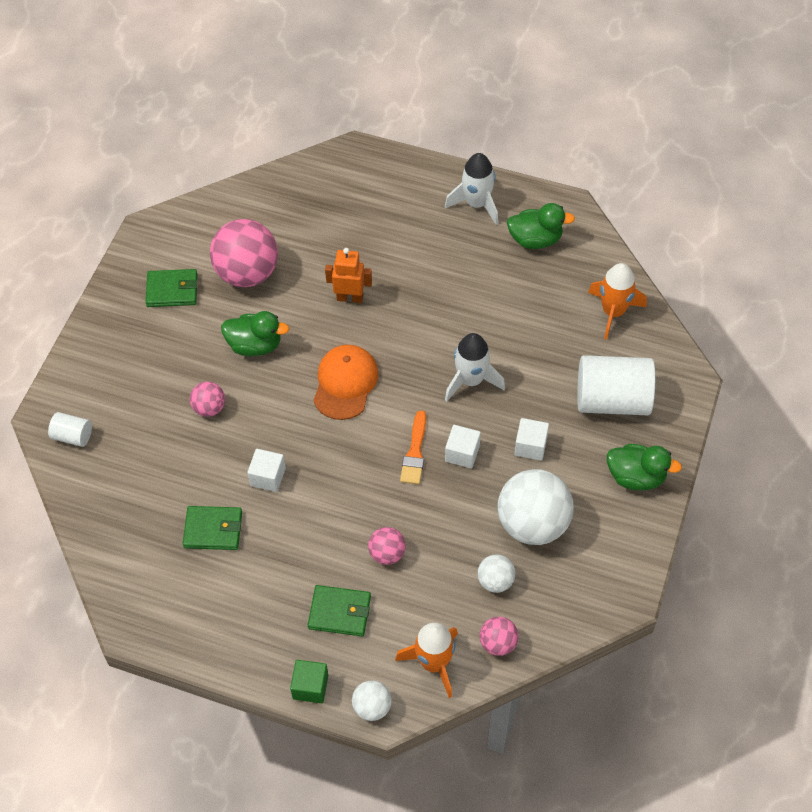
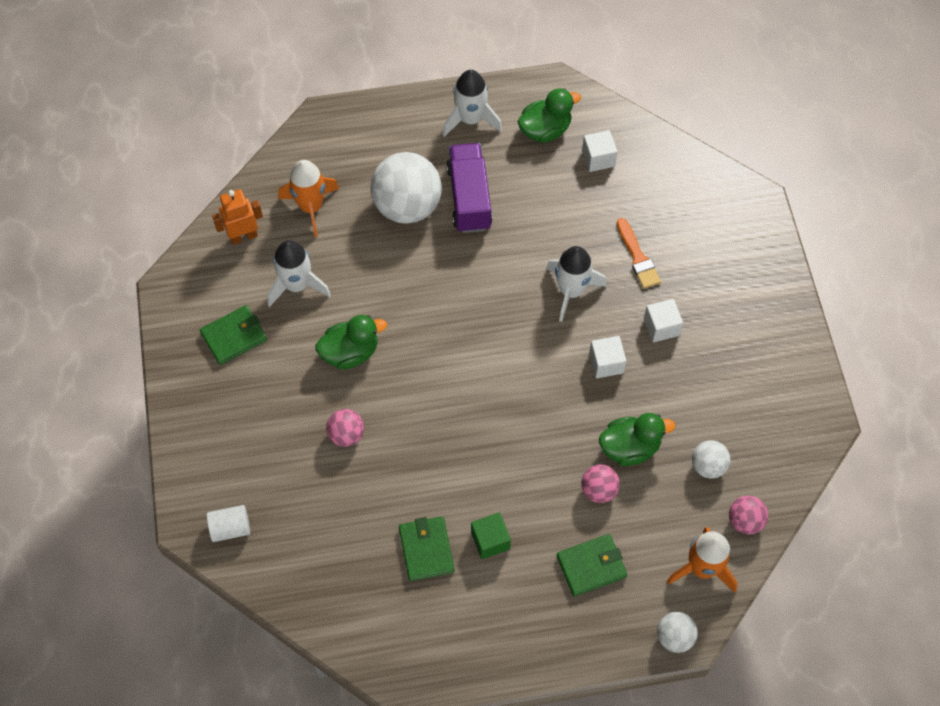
camera: 30 degrees left, 5 degrees up
green wallet [183,506,242,550] -> green wallet turned 75 degrees counterclockwise [399,516,454,581]
pink ball [210,219,278,287] -> white rocket [267,240,331,307]
white cube [247,449,286,492] -> white cube moved to [582,130,617,172]
green cube [290,660,328,703] -> green cube moved to [471,513,511,559]
orange cap [313,345,379,420] -> none
orange robot [325,248,372,303] -> orange robot moved to [212,189,263,245]
orange brush [400,410,426,484] -> orange brush moved to [617,218,661,289]
white ball [497,469,574,545] -> white ball moved to [370,152,442,224]
white cylinder [577,355,655,415] -> none
orange rocket [588,263,647,340] -> orange rocket moved to [278,160,339,237]
green duck [607,444,682,490] -> green duck moved to [599,413,676,466]
none -> purple truck [446,143,493,233]

